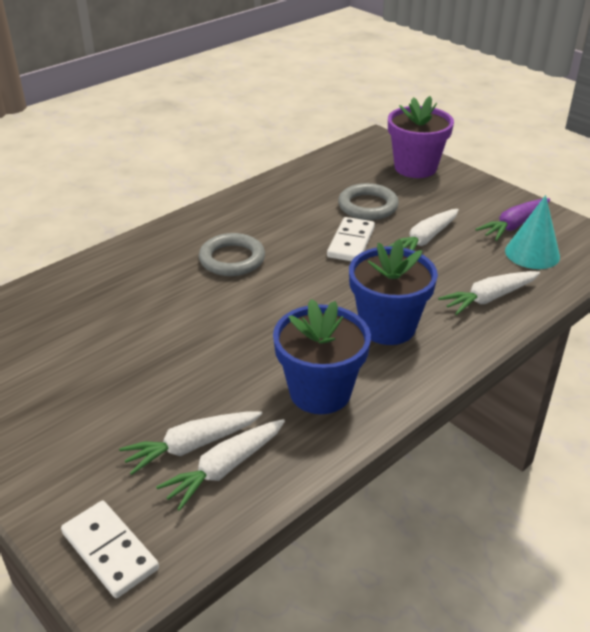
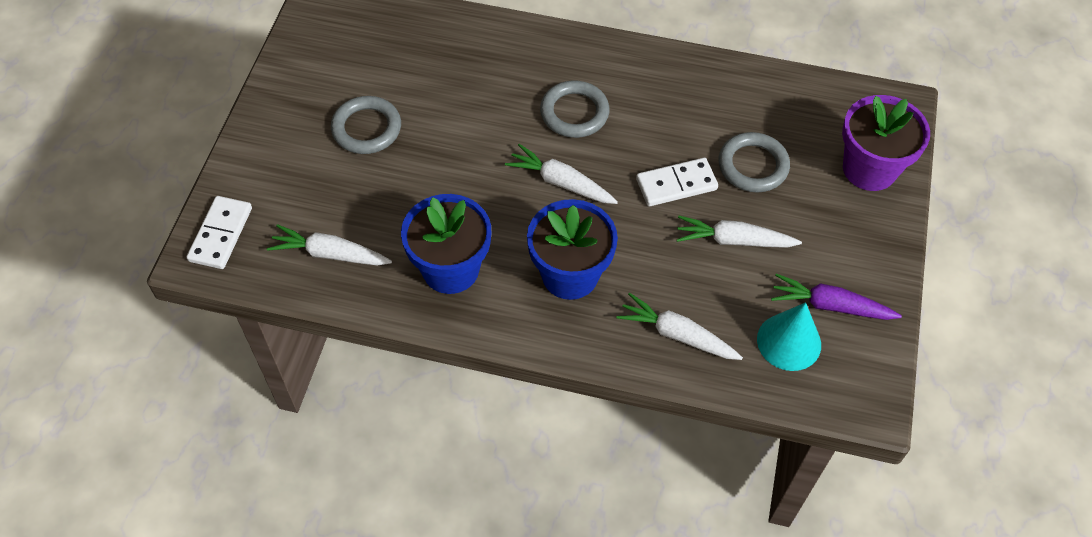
camera: 55 degrees right, 20 degrees up
white carrot [119,411,262,475] -> white carrot moved to [505,144,618,204]
none -> grey ring [331,96,401,154]

